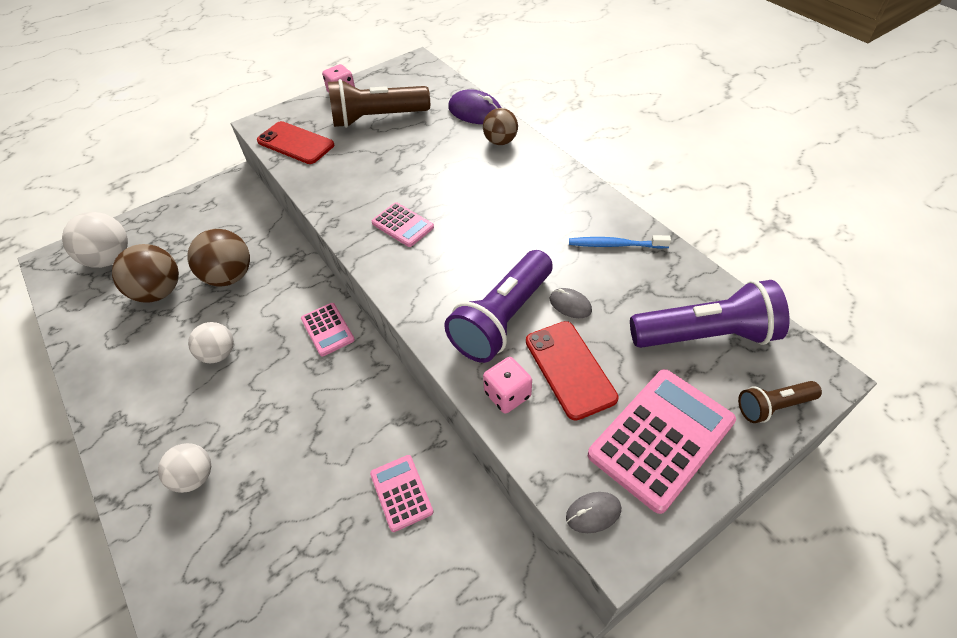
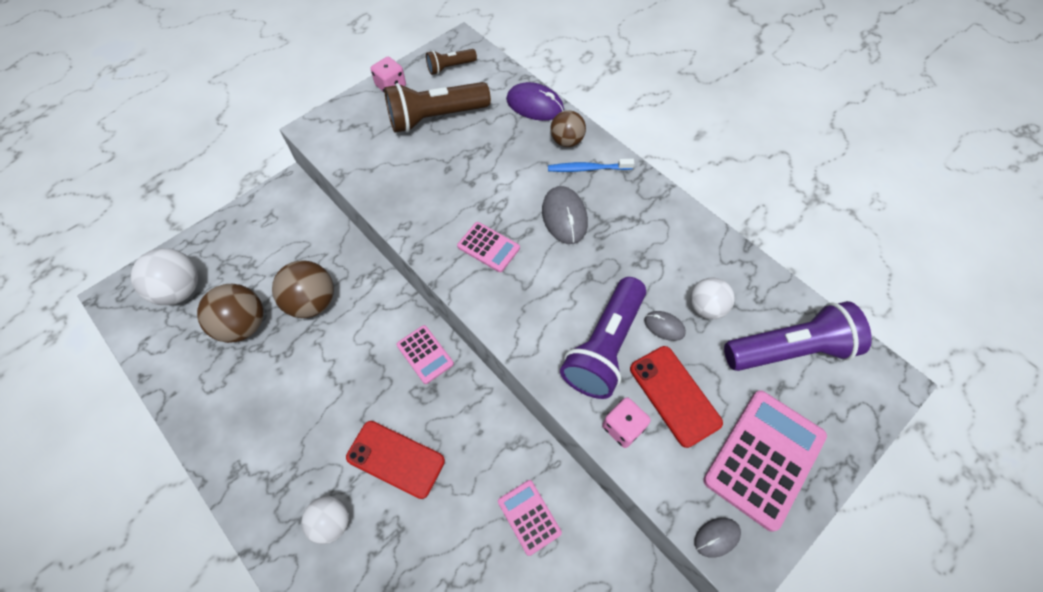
camera: 10 degrees left, 10 degrees up
white ball [188,322,234,363] -> white ball moved to [690,278,735,319]
red phone [257,121,334,164] -> red phone moved to [346,421,445,499]
blue toothbrush [569,235,671,249] -> blue toothbrush moved to [548,159,634,172]
brown flashlight [738,381,822,423] -> brown flashlight moved to [426,49,477,75]
none -> grey mouse [542,186,588,244]

